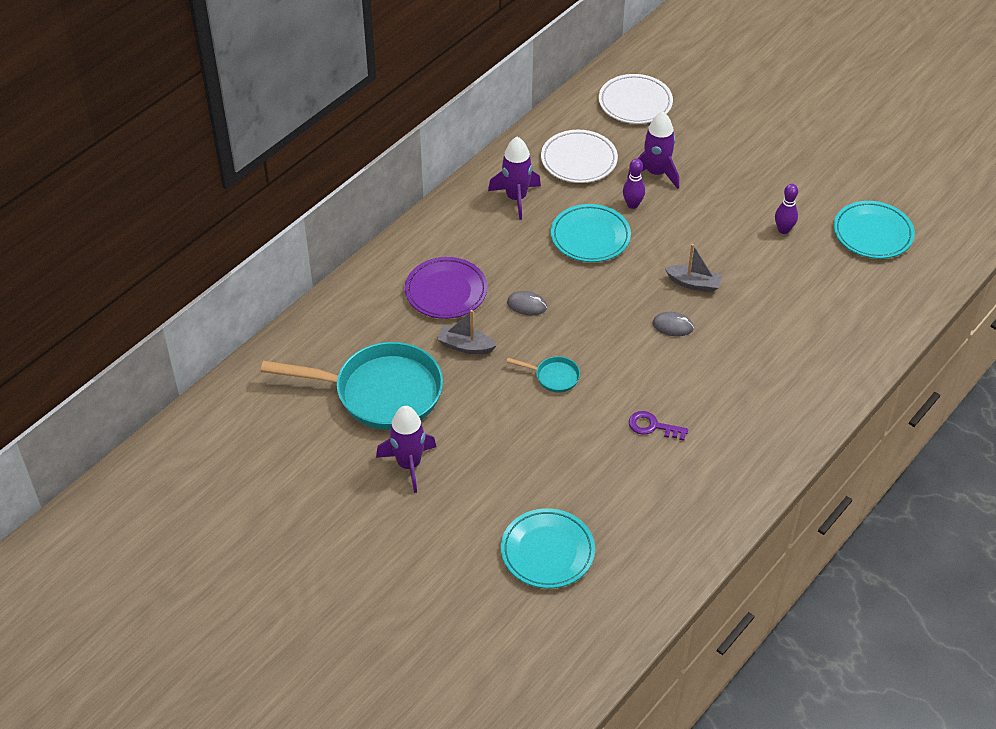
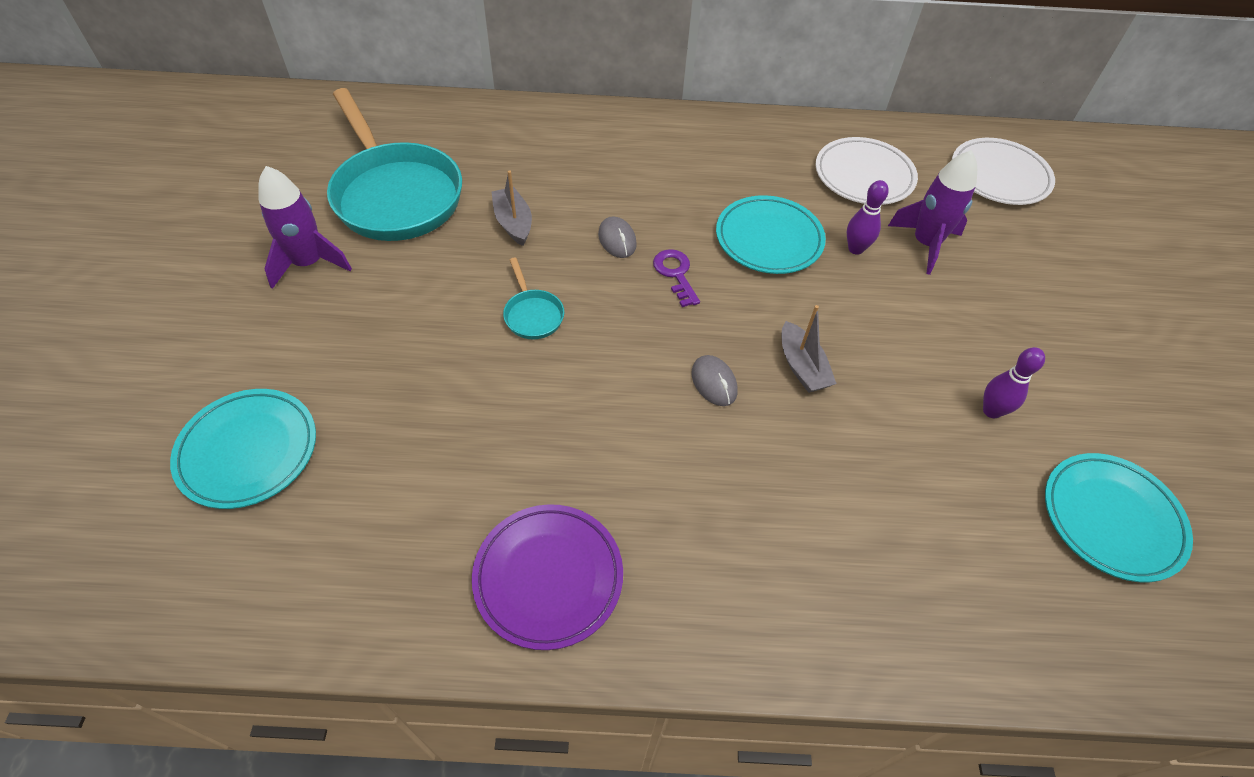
camera: 50 degrees right, 5 degrees up
purple plate [405,257,487,319] -> purple plate moved to [472,504,623,650]
purple rocket [488,137,541,220] -> none
purple key [629,411,688,441] -> purple key moved to [653,249,700,307]

